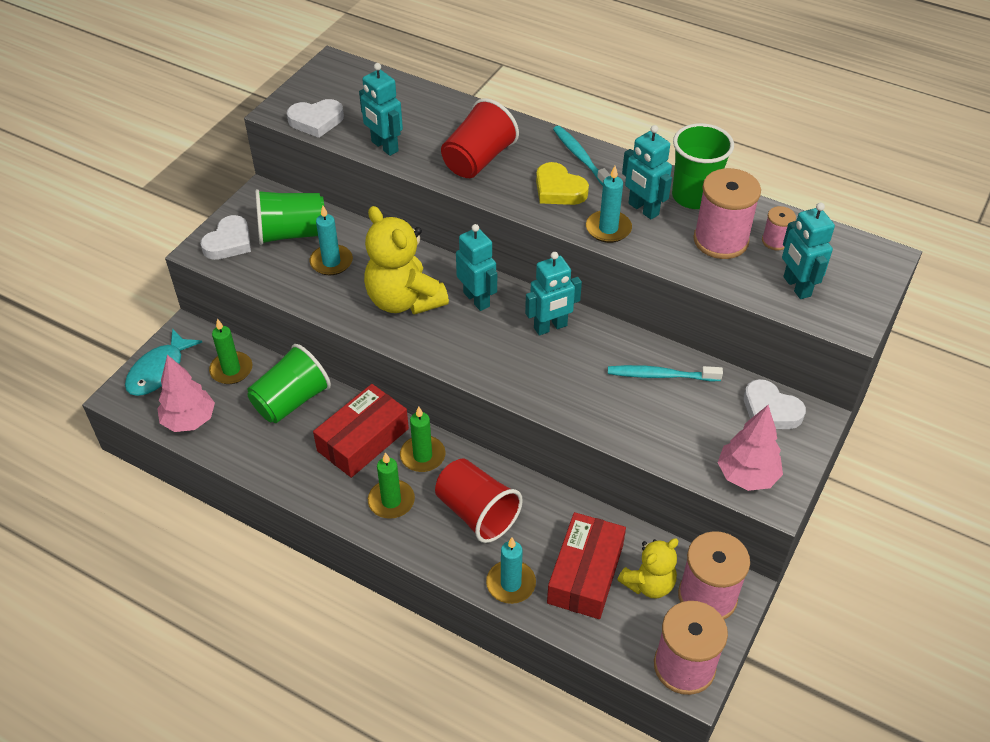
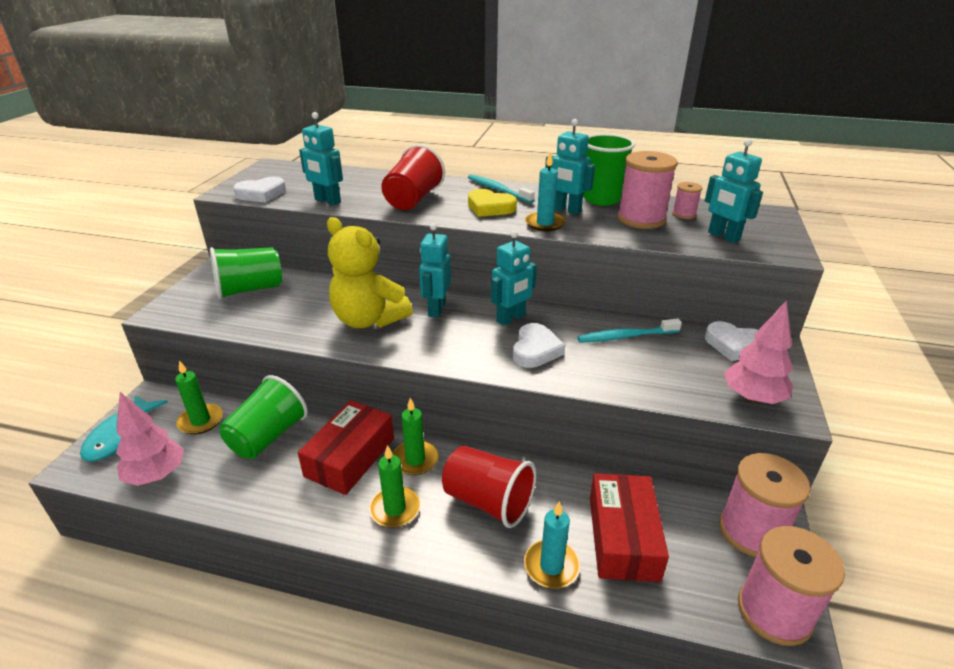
camera: 15 degrees left, 15 degrees down
white heart [201,215,251,260] -> white heart moved to [513,323,565,368]
turquoise candle [310,205,353,276] -> none
turquoise robot [456,224,497,311] -> turquoise robot turned 120 degrees counterclockwise [419,223,451,318]
yellow teddy bear [617,538,679,598] -> none

